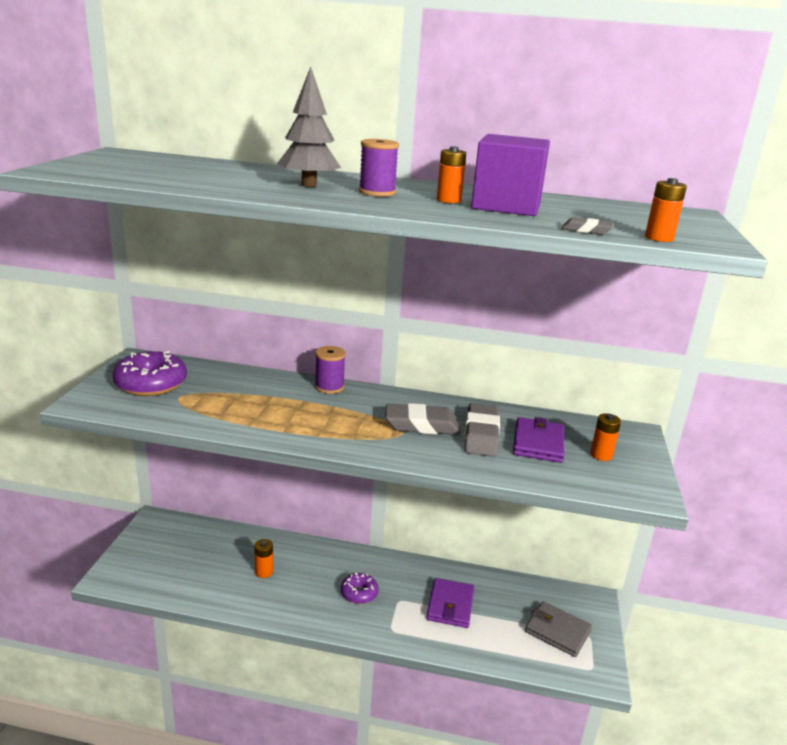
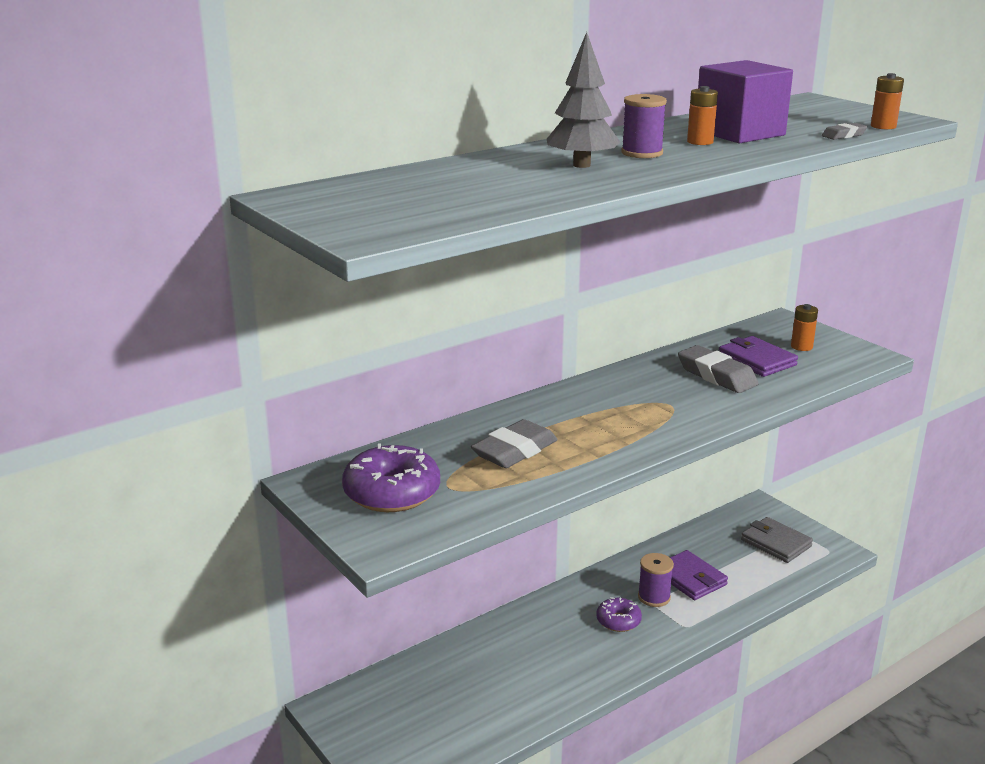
camera: 45 degrees left, 0 degrees up
orange battery [254,539,273,578] -> none
purple spool [315,346,346,394] -> purple spool moved to [638,553,674,607]
grey eraser [386,403,460,434] -> grey eraser moved to [471,419,558,468]
grey wallet [525,601,592,657] -> grey wallet turned 60 degrees clockwise [741,517,813,563]

